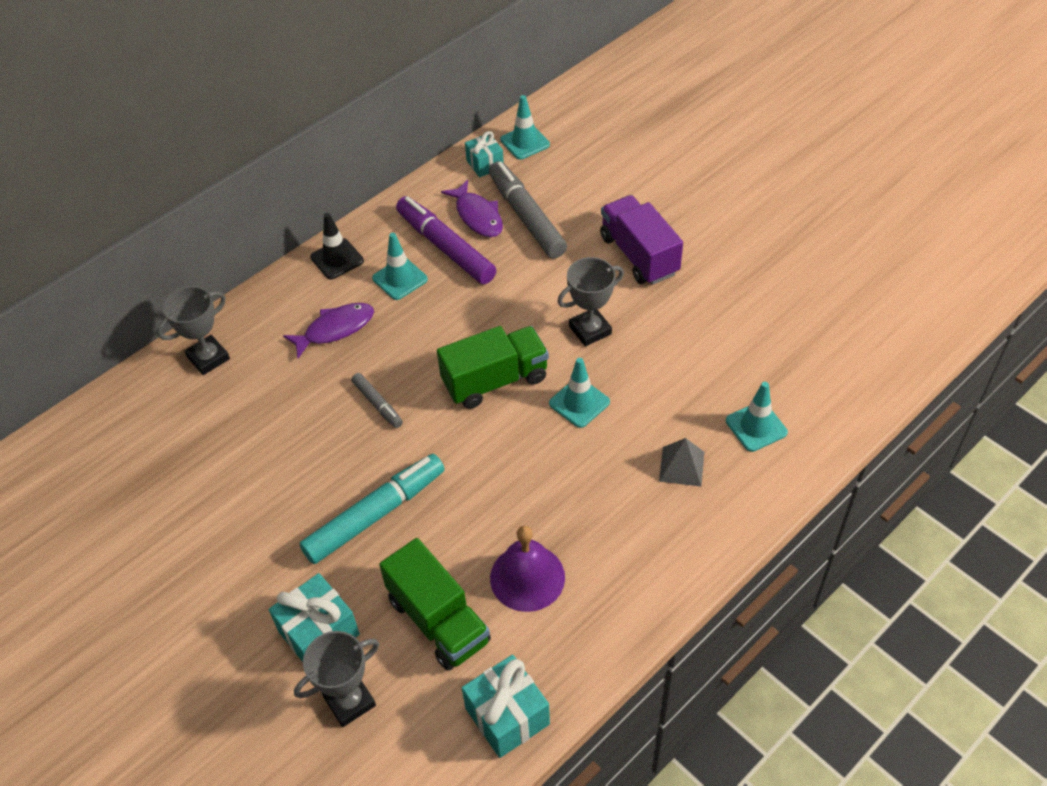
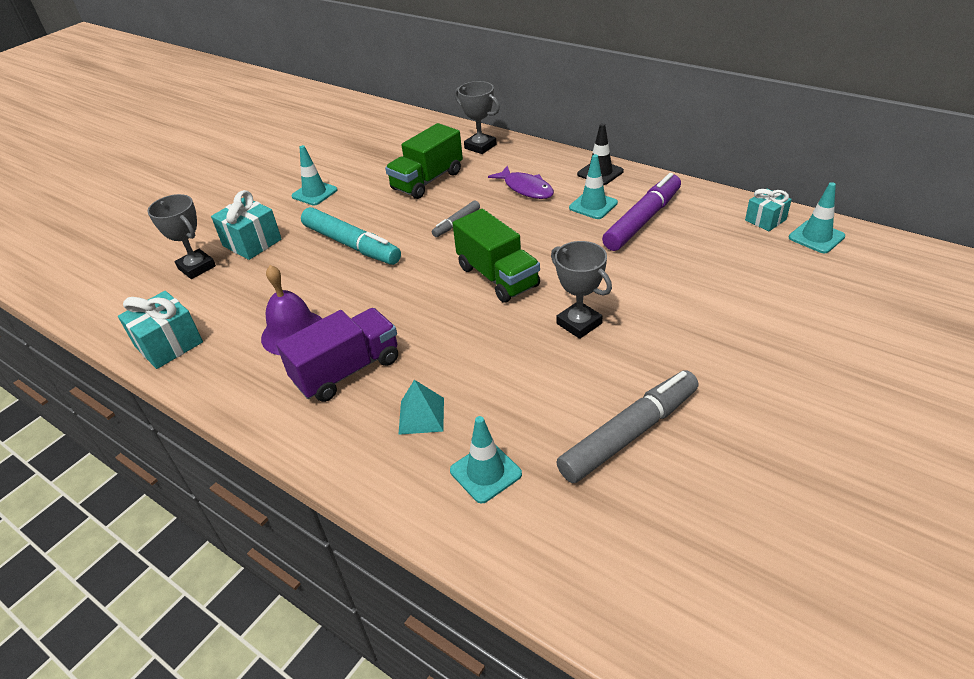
camera: 80 degrees right, 10 degrees down
green truck [379,538,491,671] -> green truck moved to [385,123,463,199]
purple fish [441,180,503,237] -> none
grey marker [489,161,567,259] -> grey marker moved to [556,370,699,483]
turquoise traffic cone [549,358,610,428] -> turquoise traffic cone moved to [291,145,338,206]
purple truck [600,195,683,285] -> purple truck moved to [276,308,398,402]
grey pyramid [659,438,704,487] -> turquoise pyramid [398,380,444,435]

